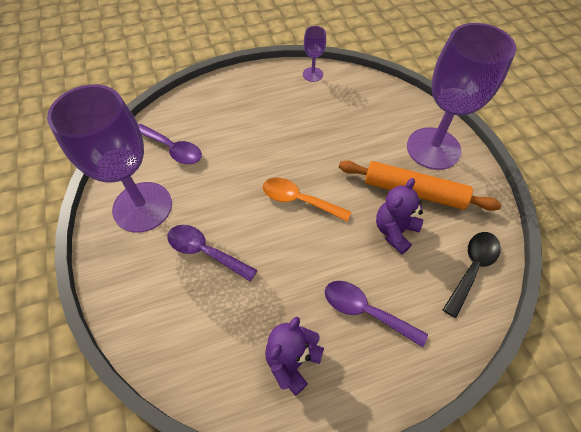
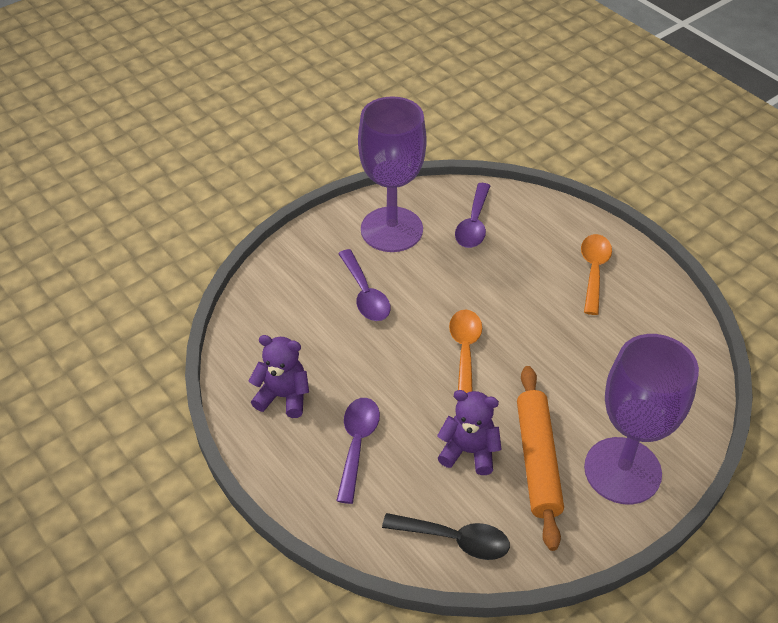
camera: 70 degrees right, 10 degrees down
purple spoon [167,225,257,282] -> purple spoon turned 150 degrees clockwise [338,249,391,321]
purple goblet [303,26,326,82] -> none
none -> orange spoon [581,234,612,315]

